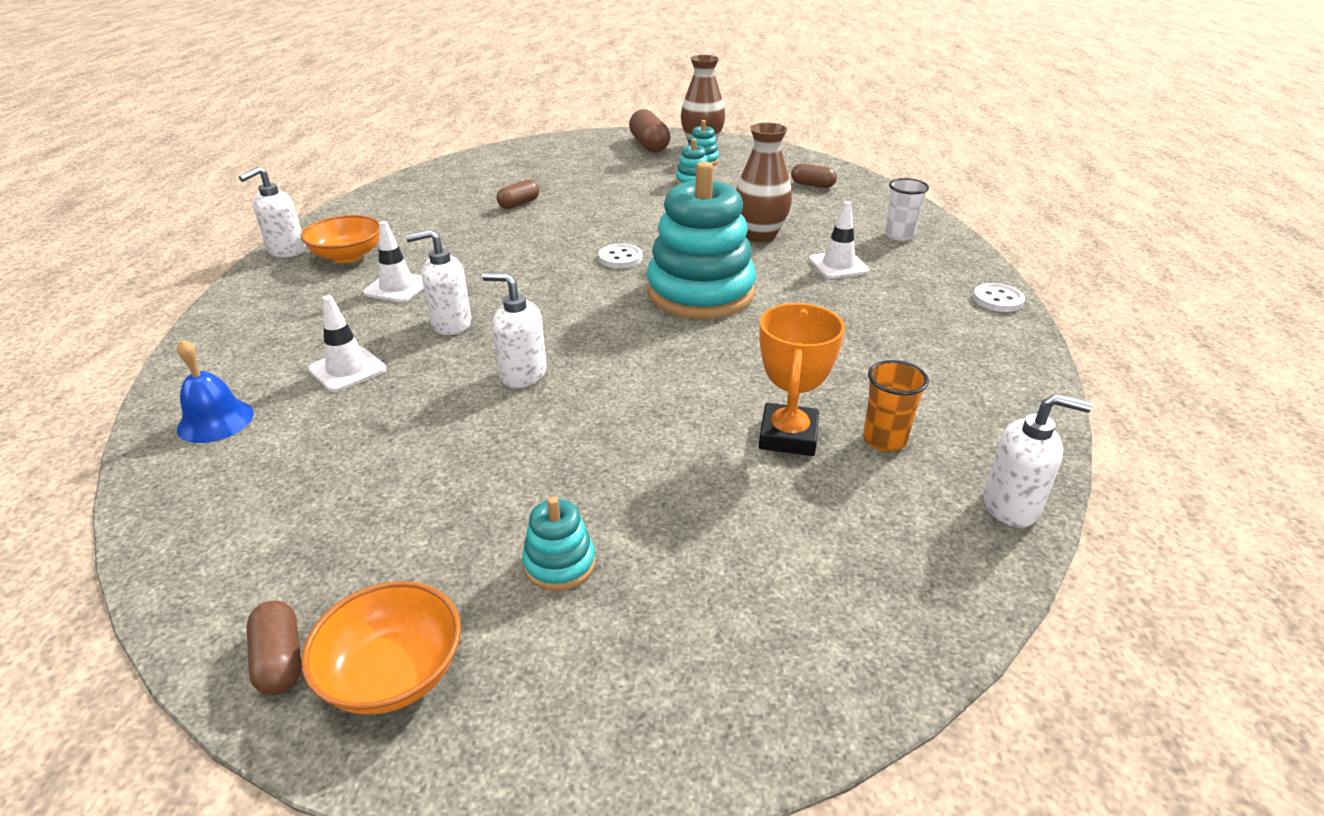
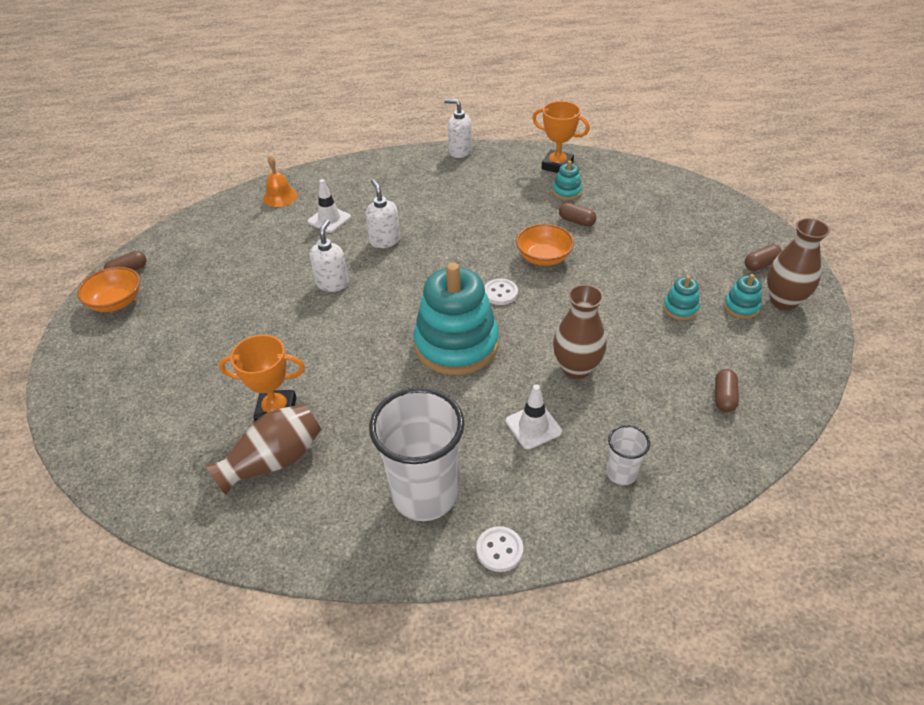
camera: 80 degrees right, 10 degrees up
blue bell [177,339,254,443] -> orange bell [263,156,298,207]
orange bowl [301,215,379,263] -> orange bowl moved to [516,224,574,266]
white traffic cone [363,221,424,303] -> none
turquoise stacking toy [522,497,596,591] -> turquoise stacking toy moved to [553,161,582,200]
brown capsule [629,109,670,153] -> brown capsule [745,245,782,271], size x0.60
orange cup [863,360,929,452] -> brown vase [206,404,321,495]
white soap dispenser [984,393,1092,528] -> none
none -> white cup [369,387,464,521]
none -> orange trophy [532,101,590,173]

